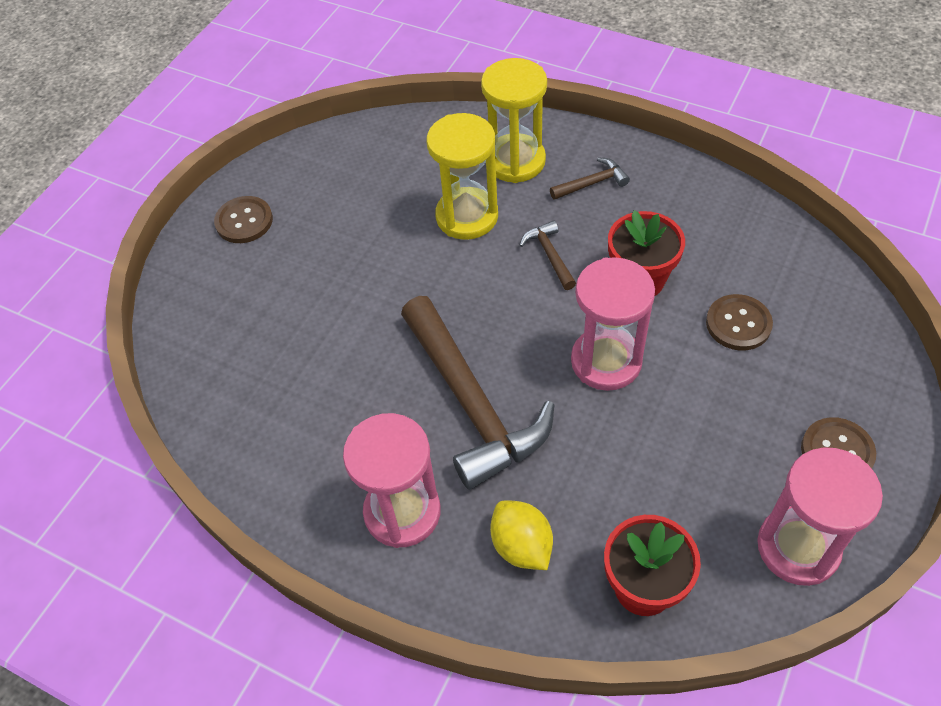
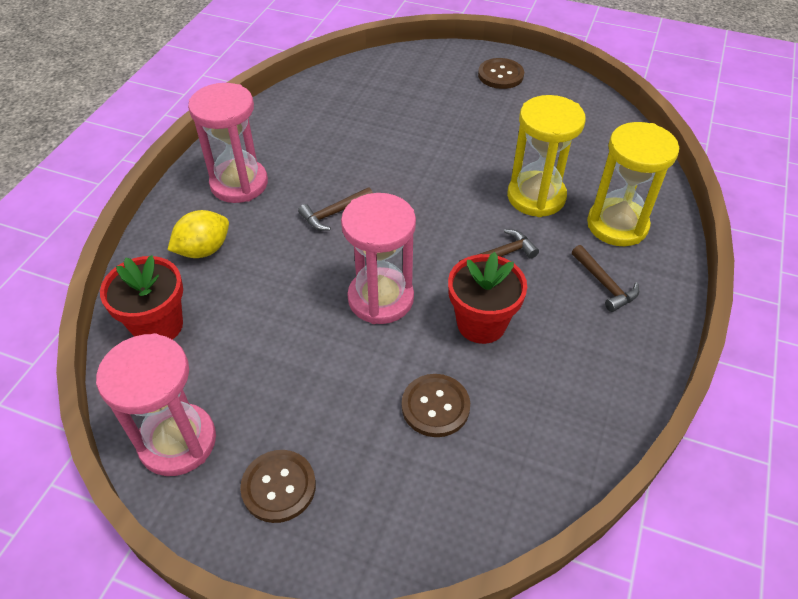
camera: 80 degrees right, 5 degrees down
brown hammer [401,296,554,490] -> brown hammer [298,187,373,231], size x0.42

